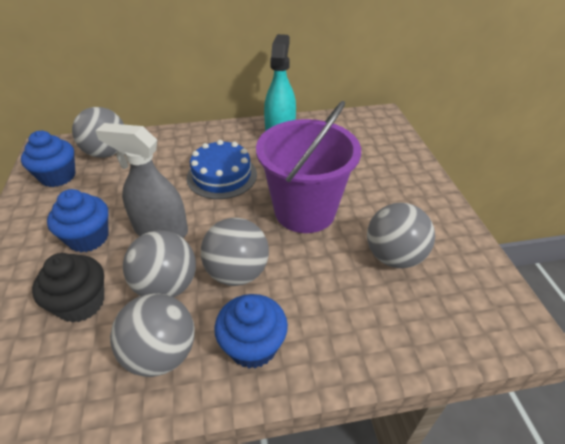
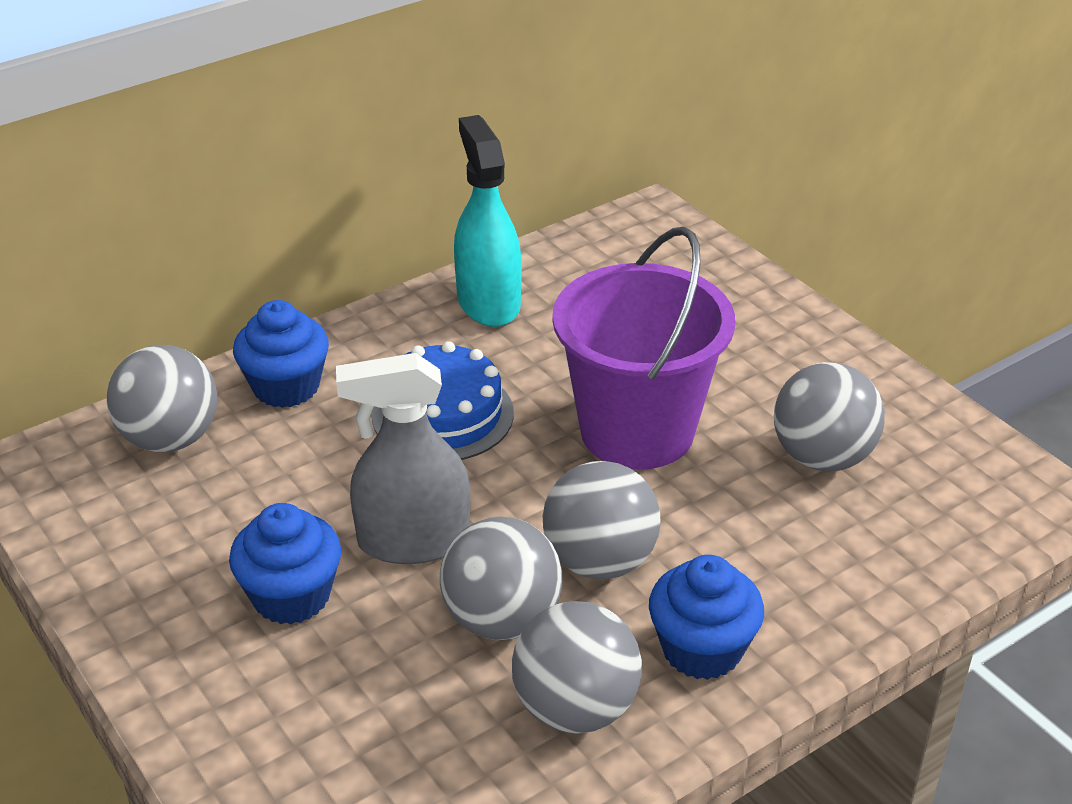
camera: 25 degrees left, 5 degrees down
blue cupcake [21,131,75,187] -> blue cupcake moved to [233,300,329,408]
black cupcake [32,253,104,323] -> none

